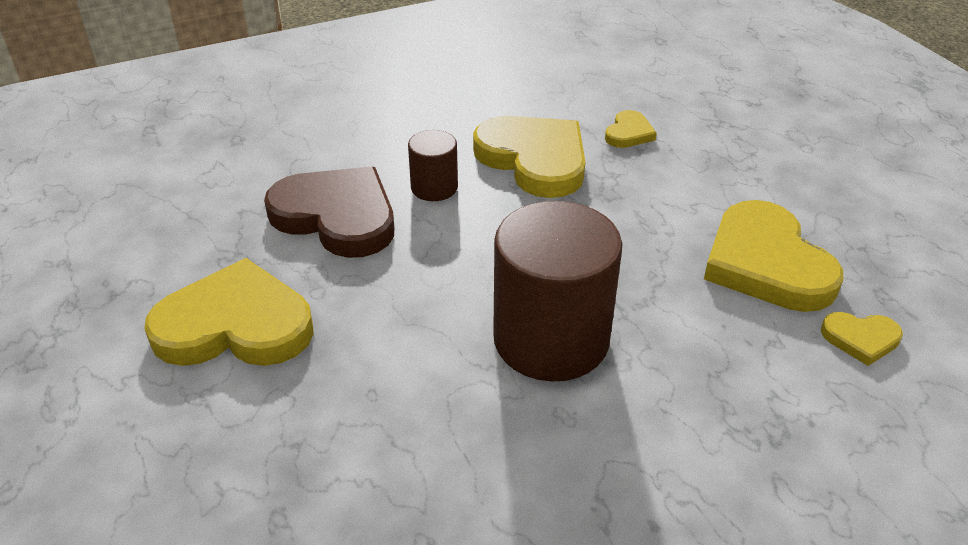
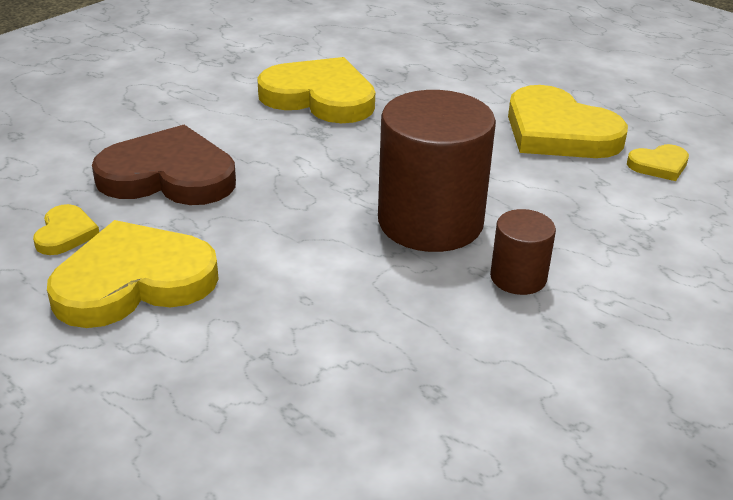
camera: 25 degrees left, 5 degrees down
brown cylinder [408,130,458,201] -> brown cylinder moved to [490,209,556,295]
yellow heart [605,110,657,148] -> yellow heart moved to [33,204,99,255]

